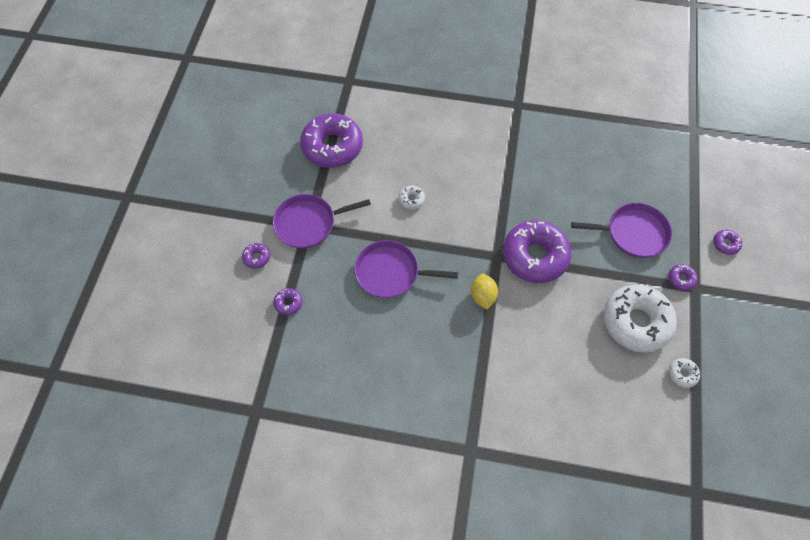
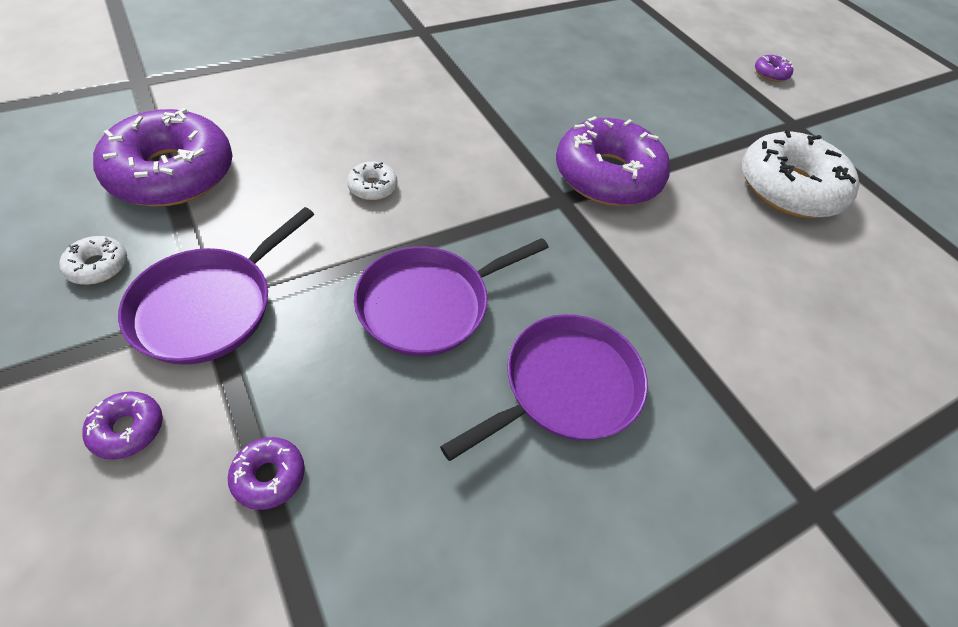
camera: 45 degrees left, 10 degrees down
yellow lemon [471,274,498,310] -> none
purple pan [571,203,672,258] -> purple pan moved to [440,314,648,461]
purple donut [668,264,698,291] -> none
white donut [669,358,700,388] -> white donut moved to [59,236,127,285]

